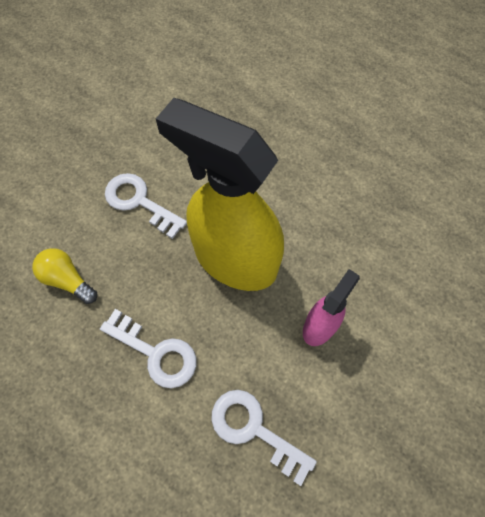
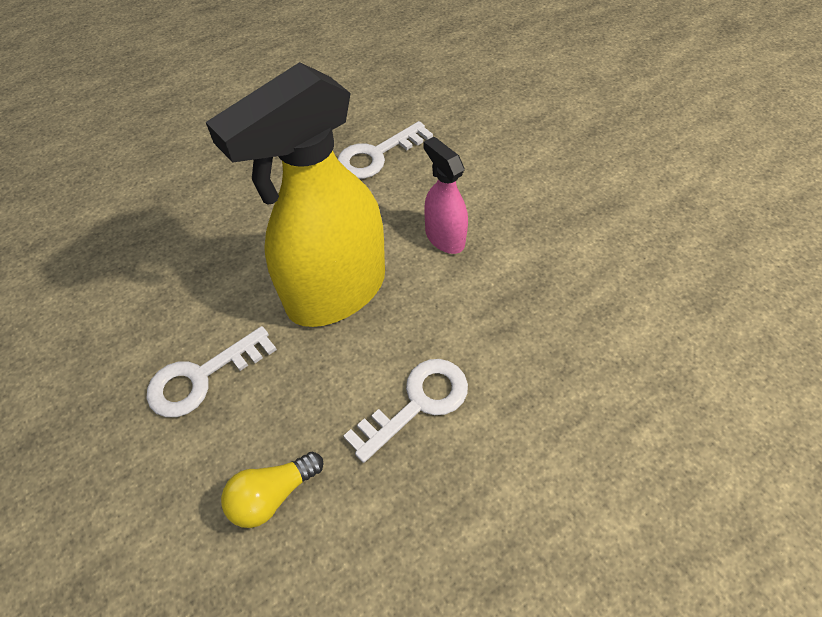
camera: 70 degrees left, 10 degrees down
white key [211,390,317,486] -> white key moved to [338,121,433,179]

